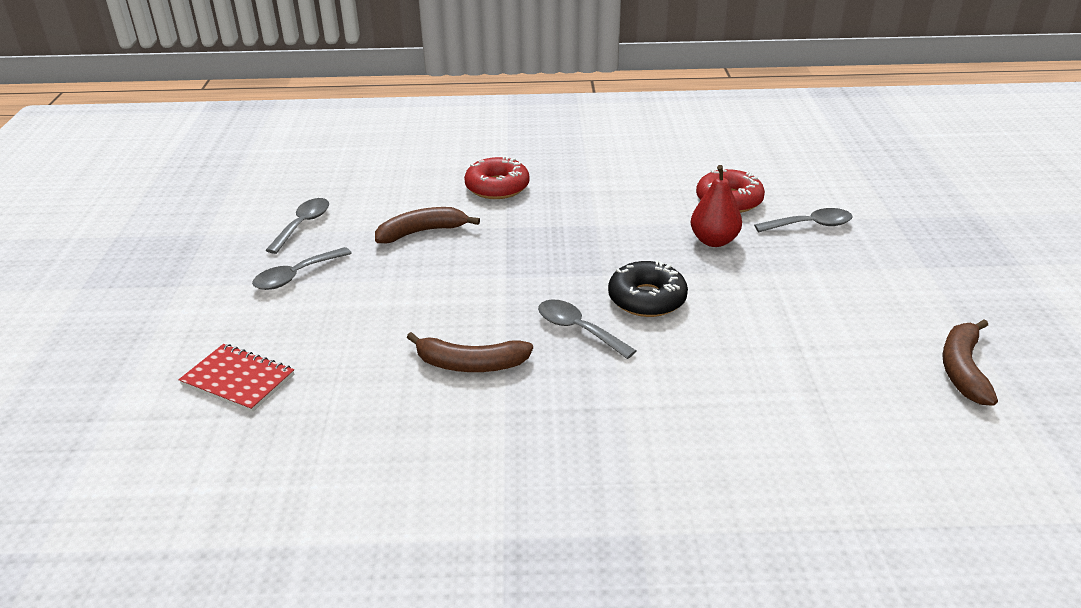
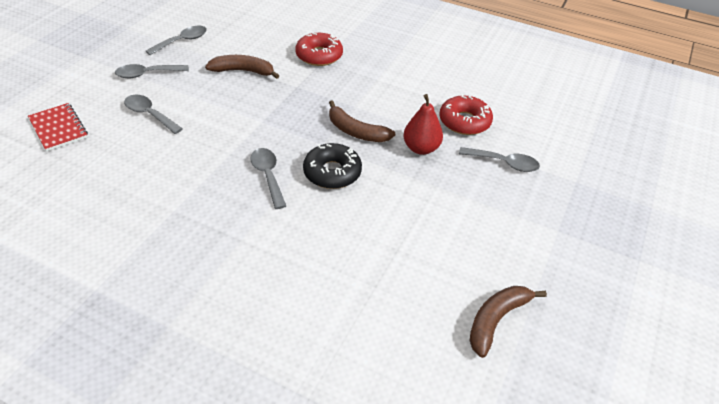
camera: 25 degrees right, 10 degrees up
brown banana [407,332,533,372] -> brown banana moved to [329,100,395,142]
none -> grey spoon [124,95,183,134]

